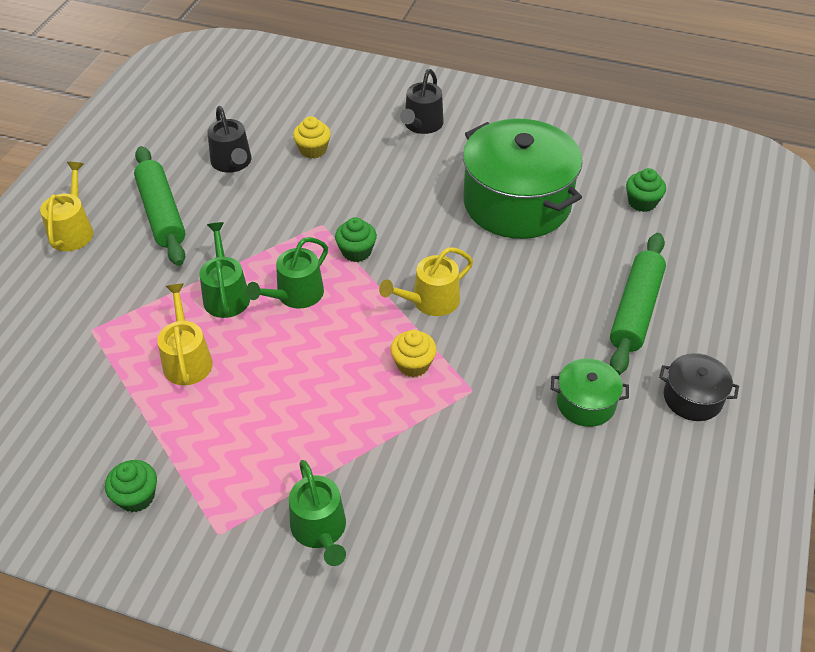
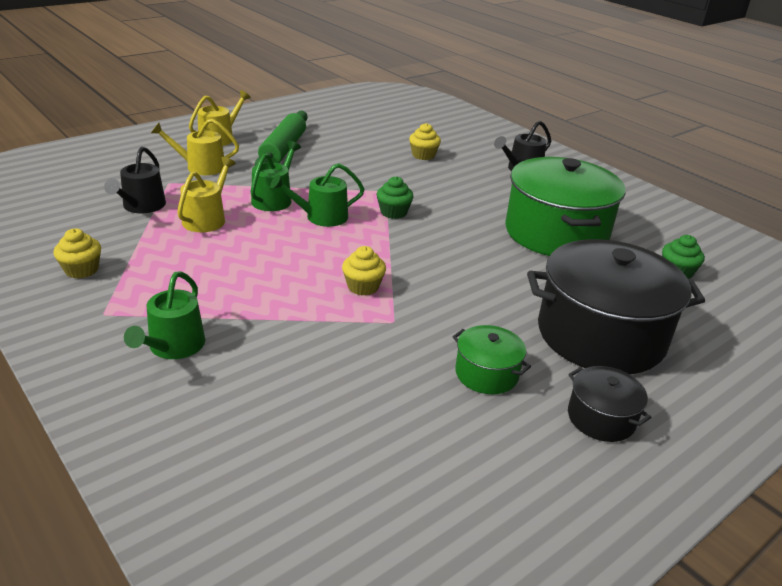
camera: 30 degrees right, 15 degrees down
green cupcake [105,460,157,512] -> yellow cupcake [53,228,101,279]
black watering can [207,106,252,173] -> black watering can moved to [104,147,166,213]
yellow watering can [379,247,473,316] -> yellow watering can moved to [151,119,239,175]
green rolling pin [610,233,666,375] -> black pot [527,239,705,374]

